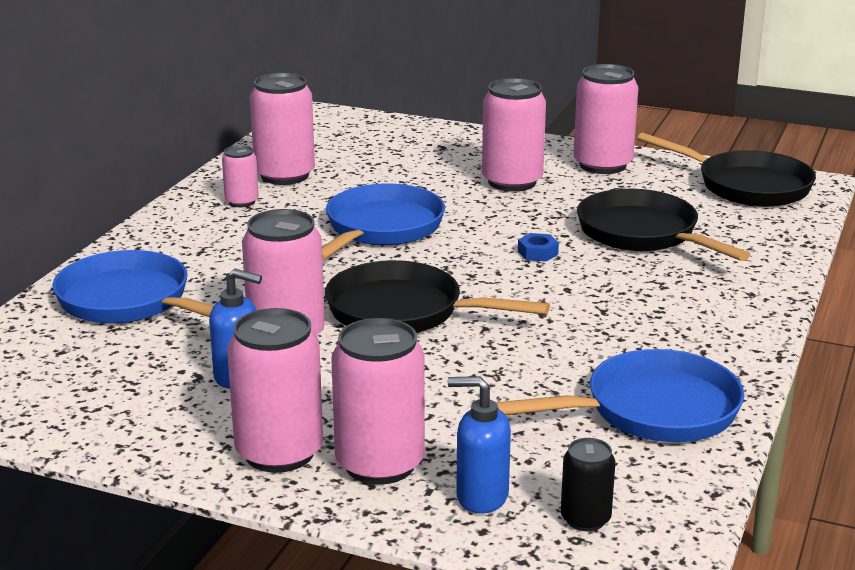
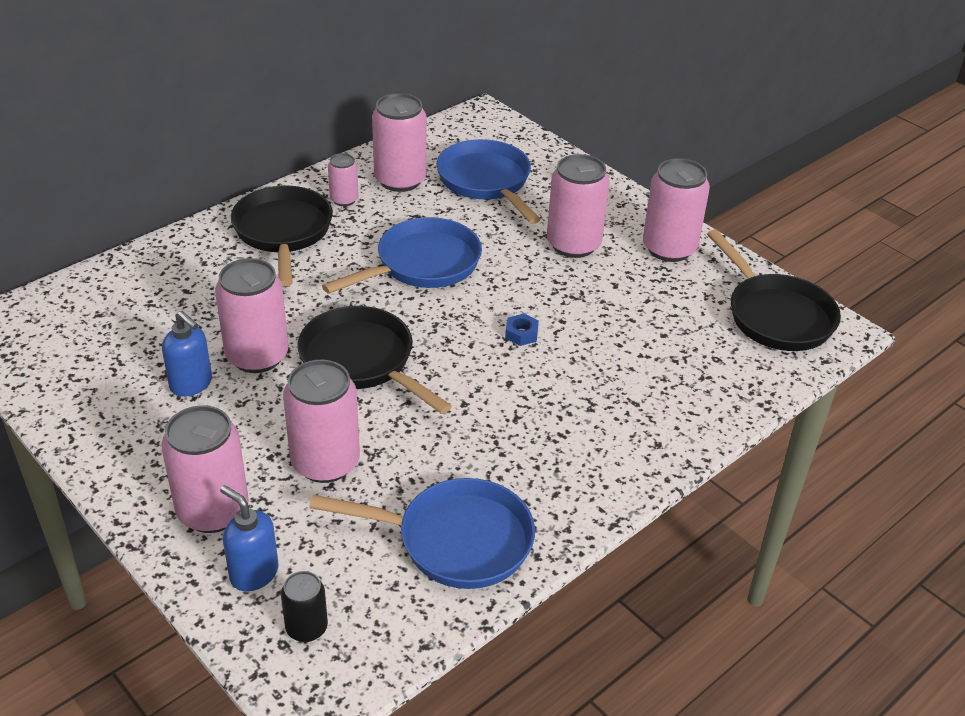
camera: 25 degrees right, 15 degrees up
blue pan [52,250,214,324] -> blue pan moved to [436,139,541,224]
pink can [227,308,323,473] -> pink can moved to [283,360,360,483]
black pan [577,189,751,261] -> black pan moved to [231,186,333,287]

